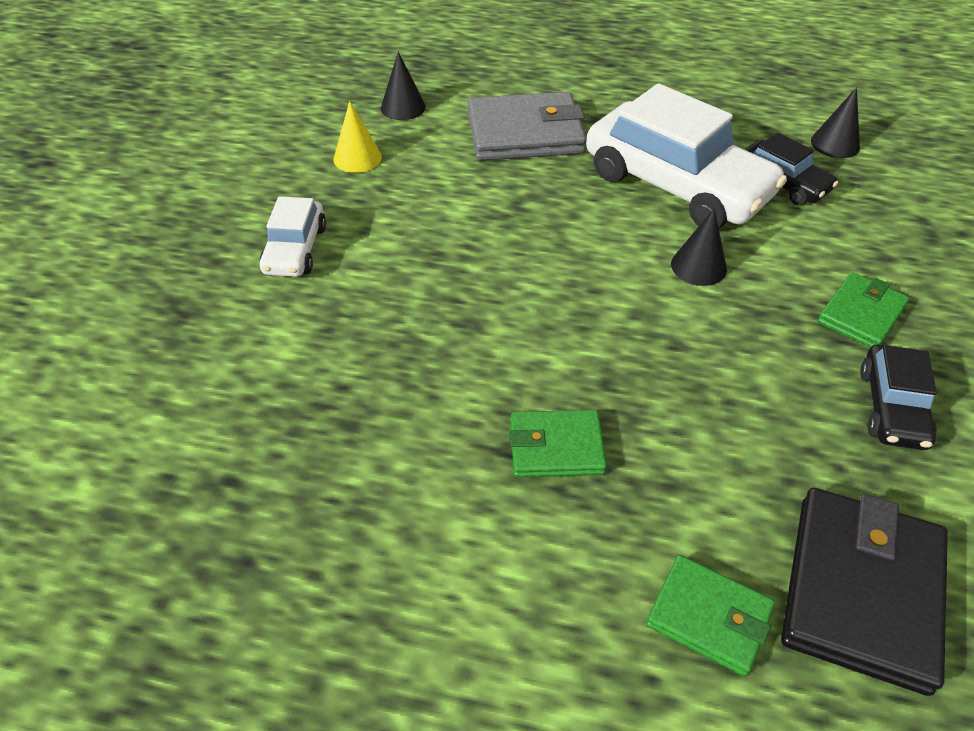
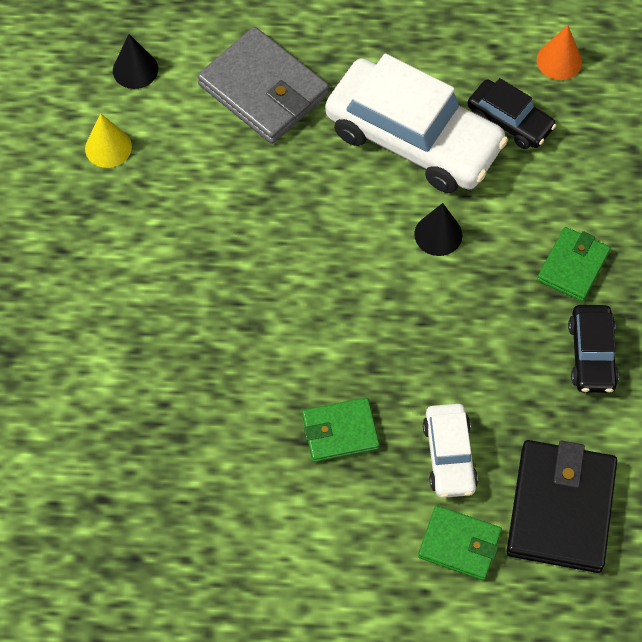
camera: 10 degrees left, 15 degrees up
white car [259,196,326,277] -> white car moved to [423,404,478,498]
grey wallet [468,92,587,161] -> grey wallet turned 60 degrees clockwise [197,27,329,144]
black cone [811,87,860,158] -> orange cone [537,25,582,80]

